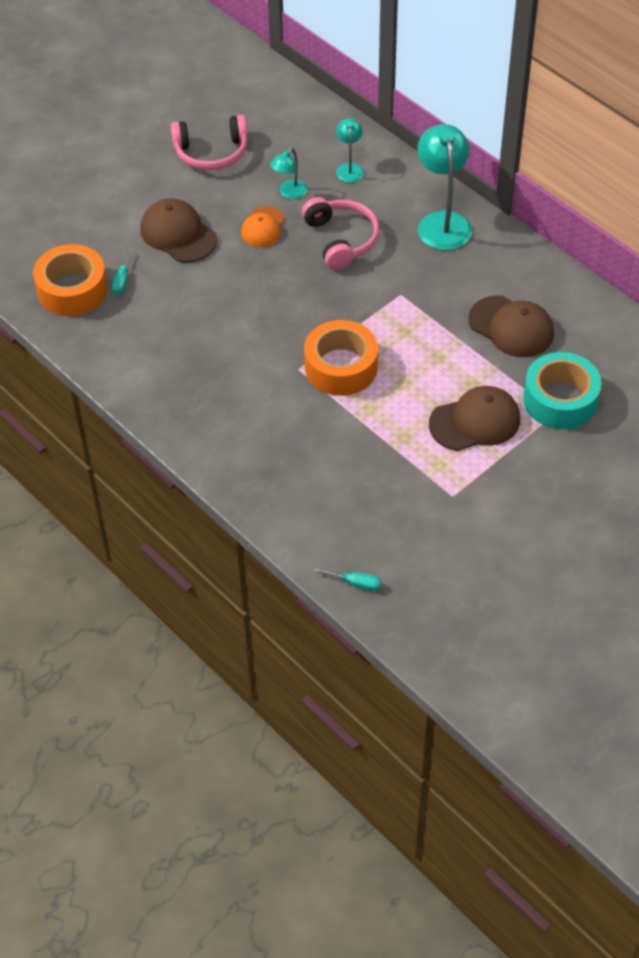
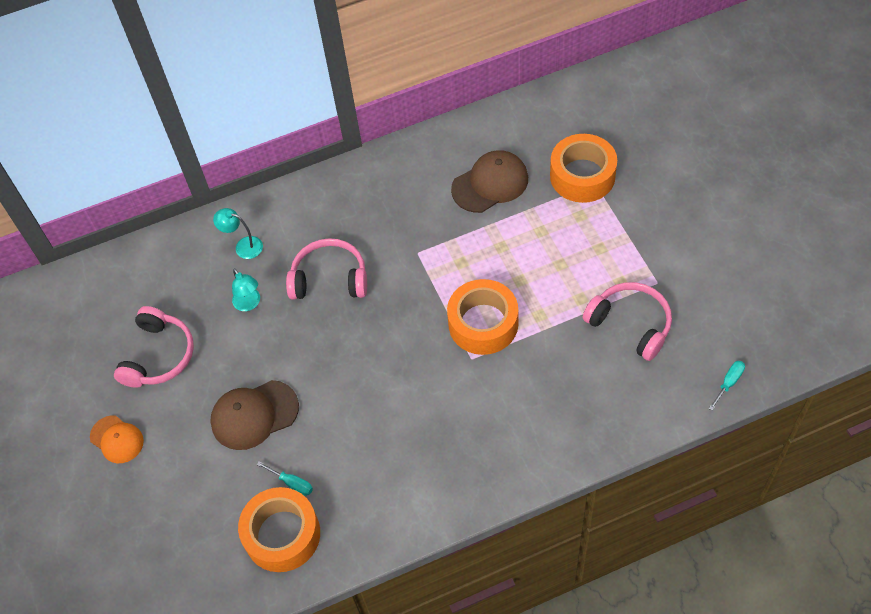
camera: 65 degrees left, 5 degrees up
orange cap [241,206,285,247] -> orange cap moved to [90,415,144,463]
turquoise lamp [417,124,472,250] -> none
brown cap [429,386,520,451] -> none
turquoise tape [523,352,601,429] -> orange tape [550,134,617,203]
none -> pink headphones [583,282,672,361]

